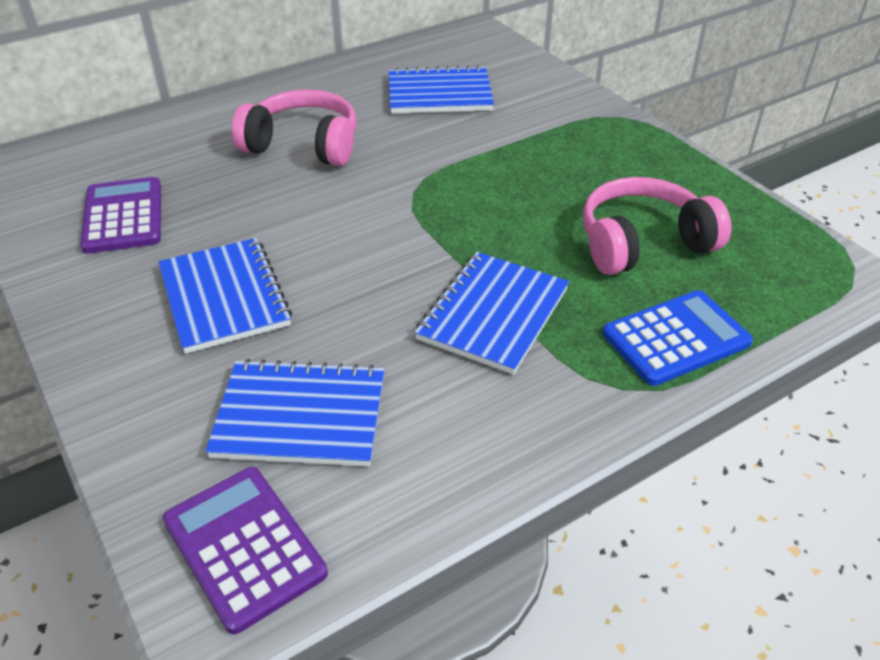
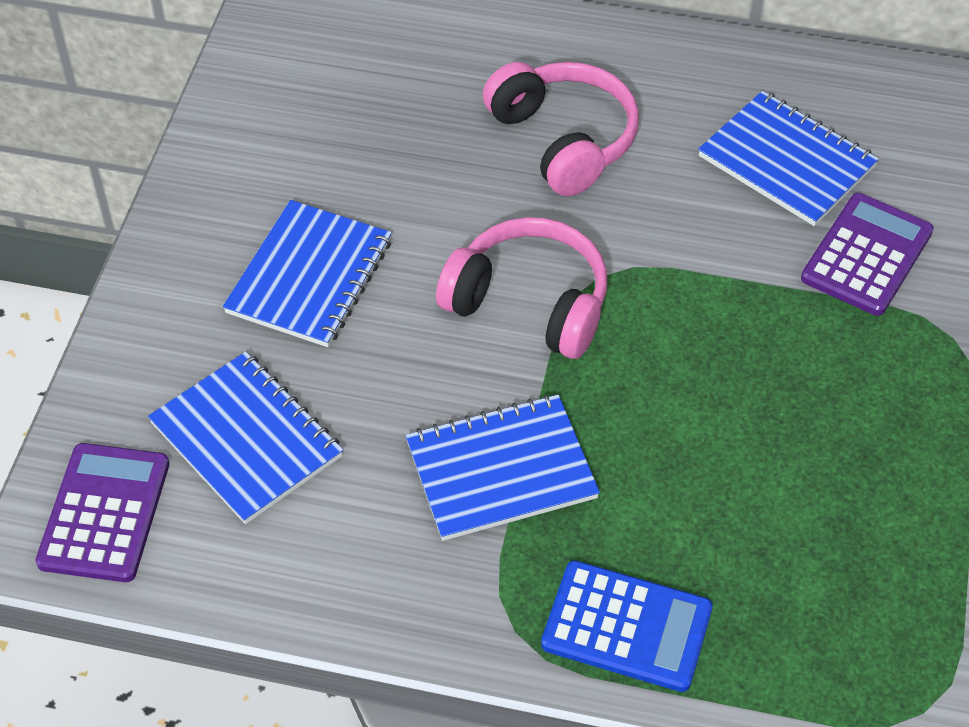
camera: 45 degrees right, 10 degrees up
purple calculator [80,177,161,254] -> purple calculator moved to [801,193,934,316]
pink headphones [583,177,731,275] -> pink headphones moved to [436,217,607,359]

